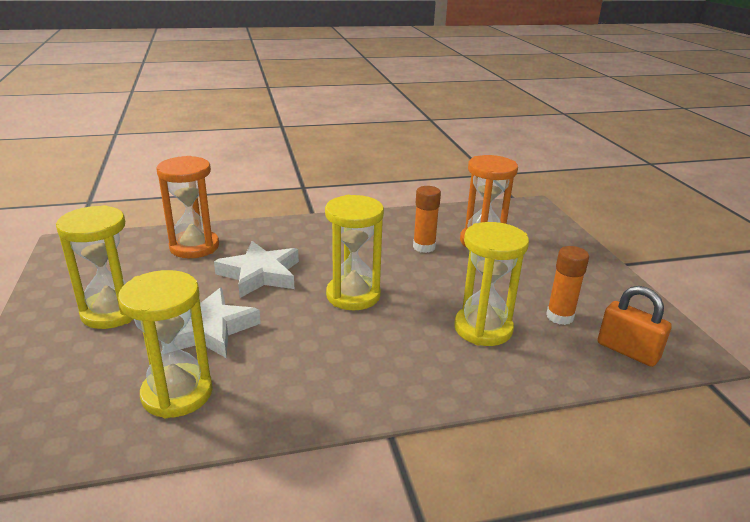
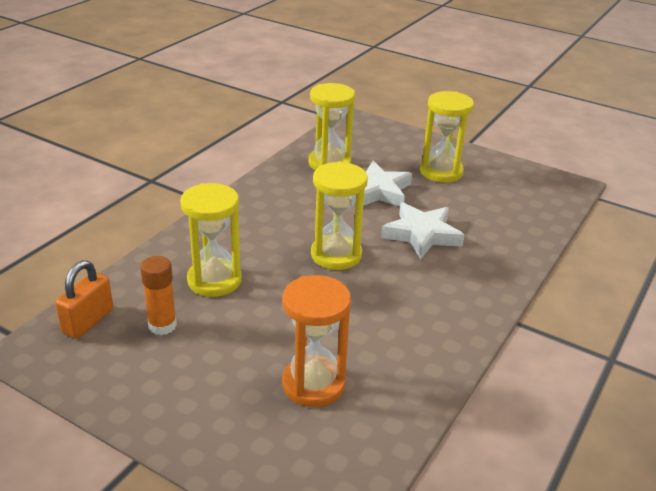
camera: 135 degrees right, 5 degrees up
orange hourglass [156,156,219,258] -> none
orange glue stick [413,186,441,253] -> none
orange padlock [597,286,672,367] -> orange padlock turned 60 degrees counterclockwise [55,260,113,339]

